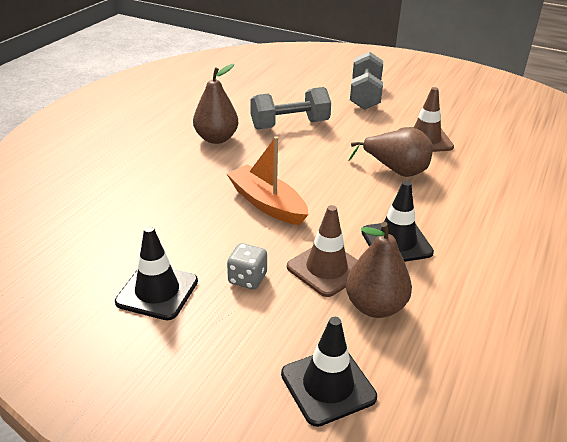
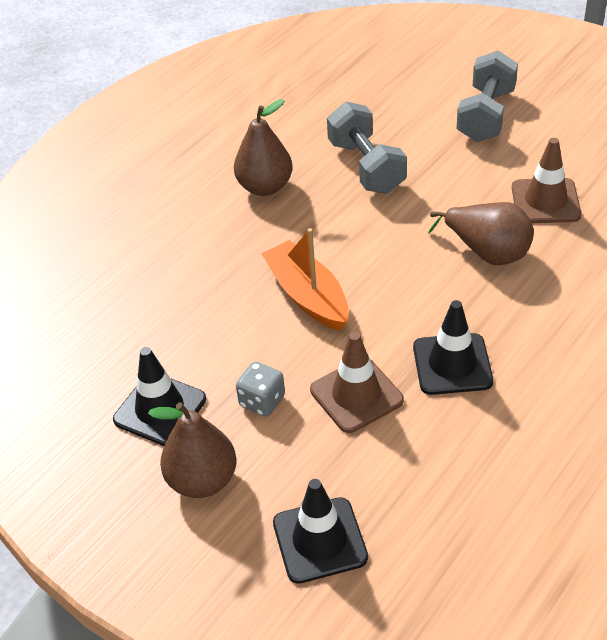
camera: 15 degrees right, 10 degrees up
grey dumbbell [250,87,331,130] -> grey dumbbell turned 75 degrees clockwise [327,102,407,194]
brown pear [346,222,412,318] -> brown pear moved to [148,402,237,498]

